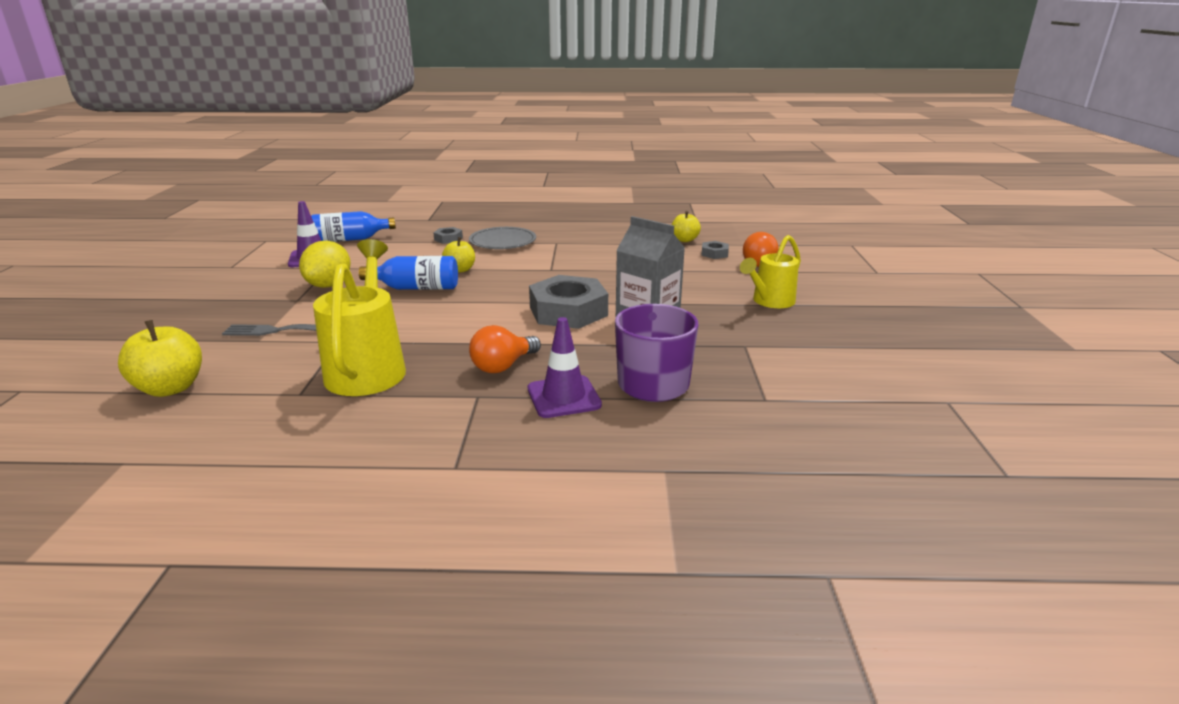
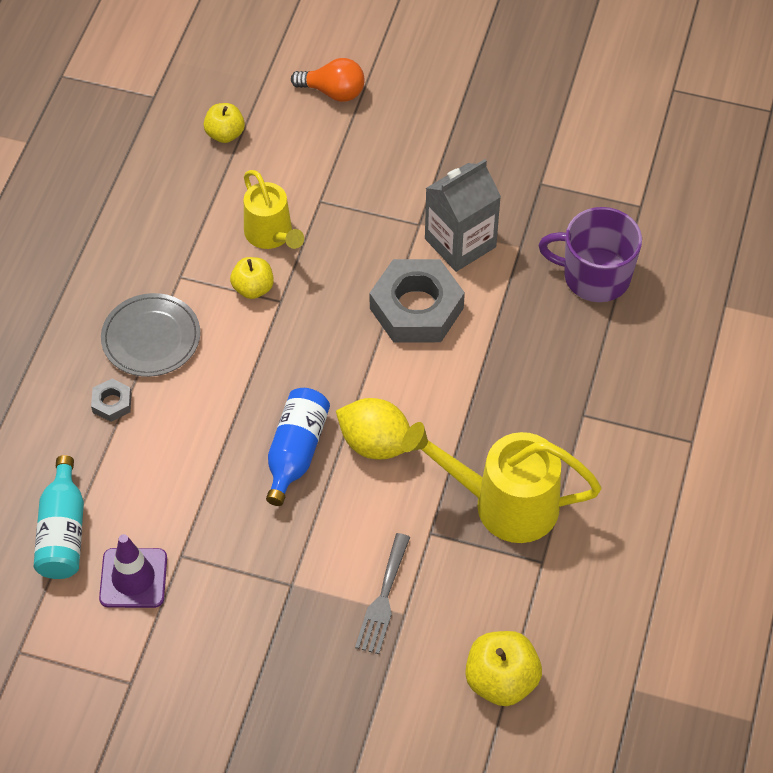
camera: 75 degrees left, 30 degrees up
yellow lemon [299,241,351,288] -> yellow lemon moved to [336,398,410,460]
blue bottle [311,211,396,242] -> turquoise bottle [33,455,84,579]
yellow apple [442,237,475,273] -> yellow apple moved to [230,257,274,299]
orange light bulb [469,325,541,373] -> none
purple traffic cone [528,317,602,418] -> none
grey nut [701,241,729,259] -> none
yellow watering can [740,235,801,308] -> yellow watering can moved to [244,170,304,249]

